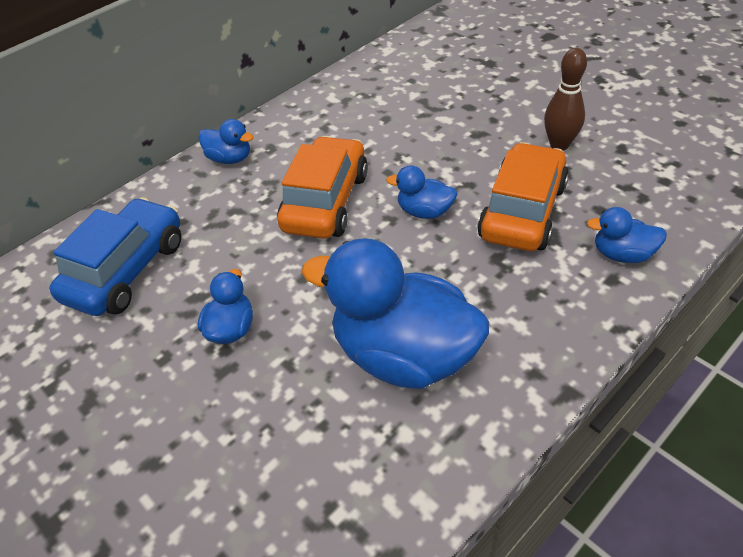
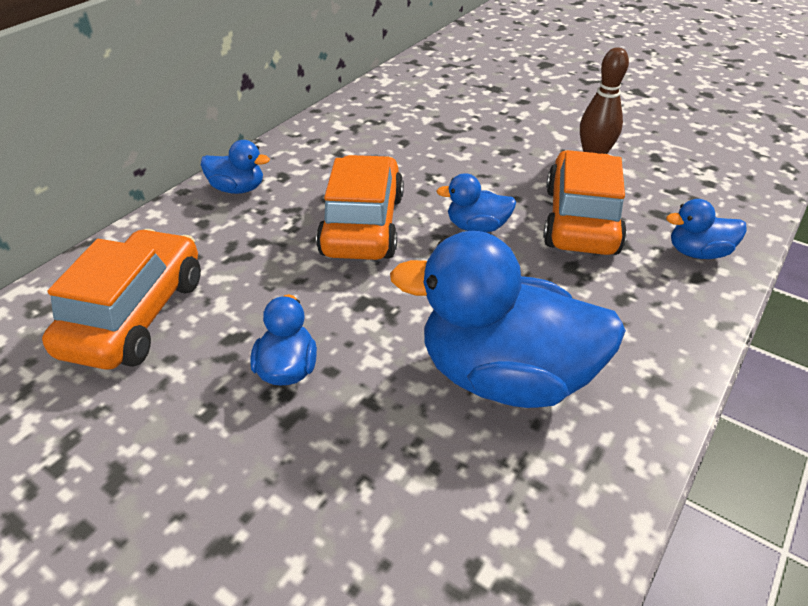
camera: 15 degrees left, 5 degrees down
blue car [49,197,181,316] -> orange car [42,229,201,369]

